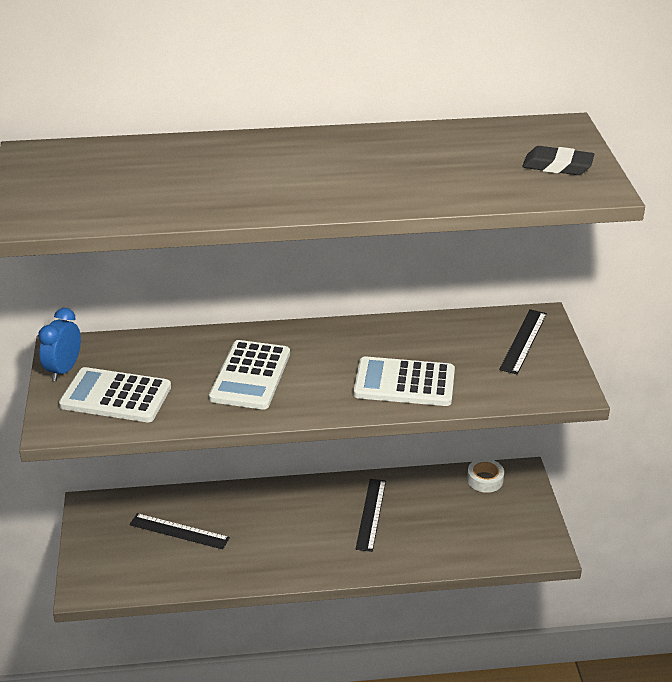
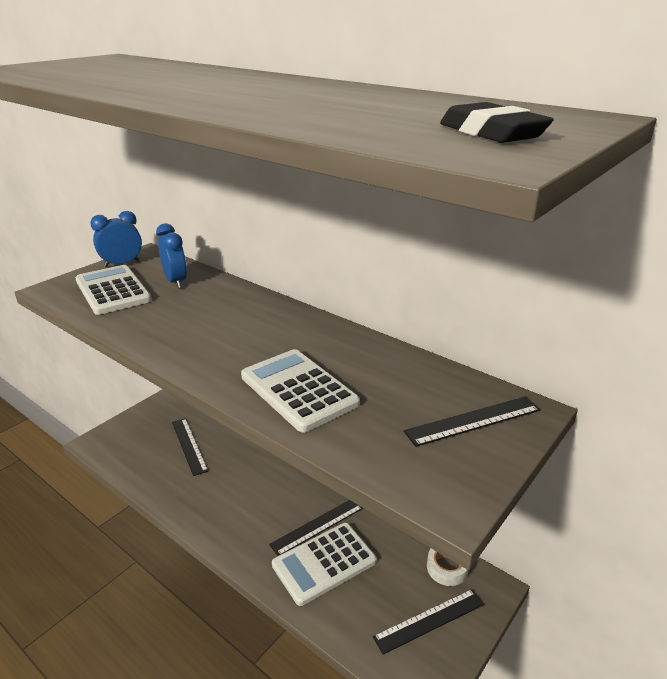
camera: 45 degrees right, 5 degrees down
white calculator [209,340,290,410] -> white calculator moved to [272,523,377,606]
none -> blue clock [156,223,187,288]
none -> black ruler [373,589,484,654]

